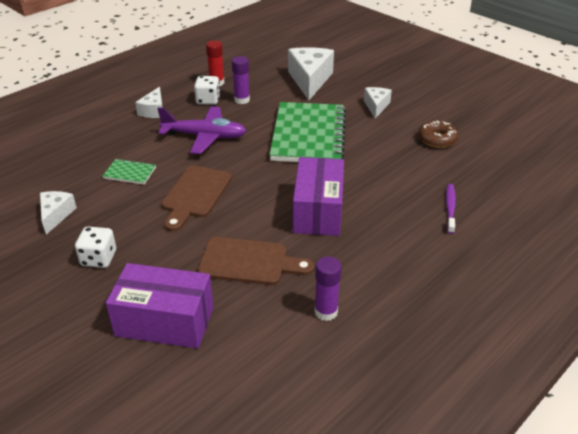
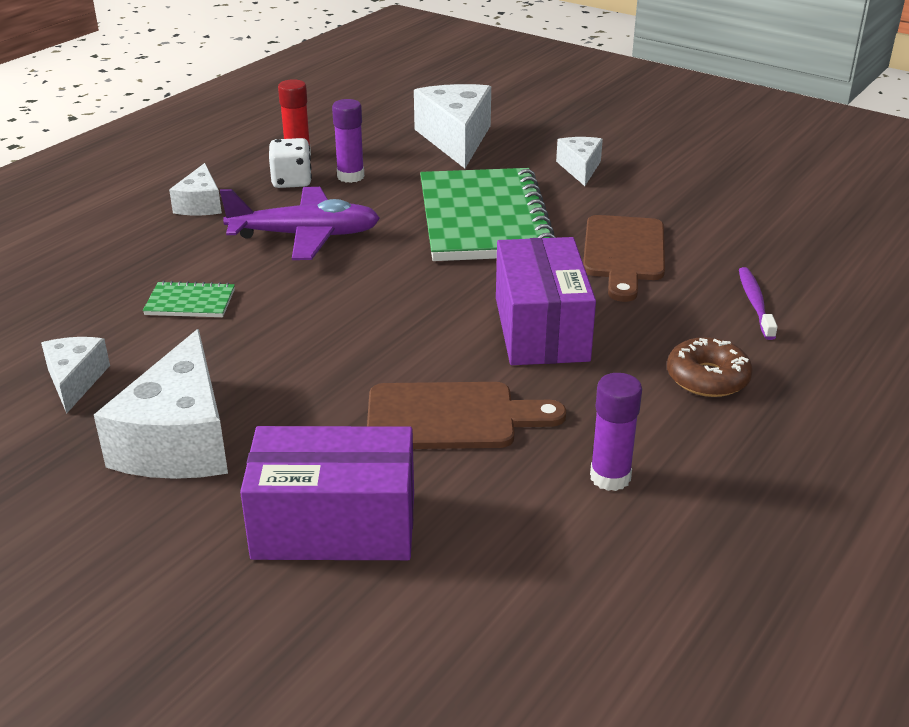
camera: 10 degrees left, 5 degrees down
white dice [75,227,116,268] -> white cheese [94,329,228,479]
brown cutting board [162,166,232,232] -> brown cutting board moved to [583,215,665,302]
brown donut [418,120,458,148] -> brown donut moved to [667,337,753,397]

